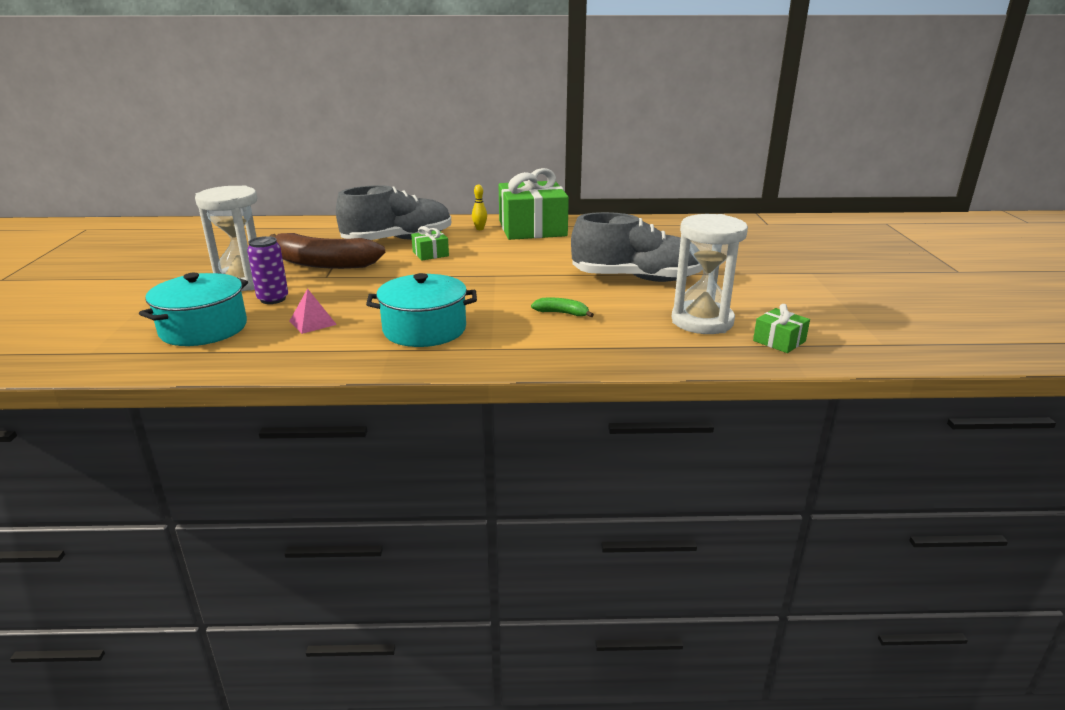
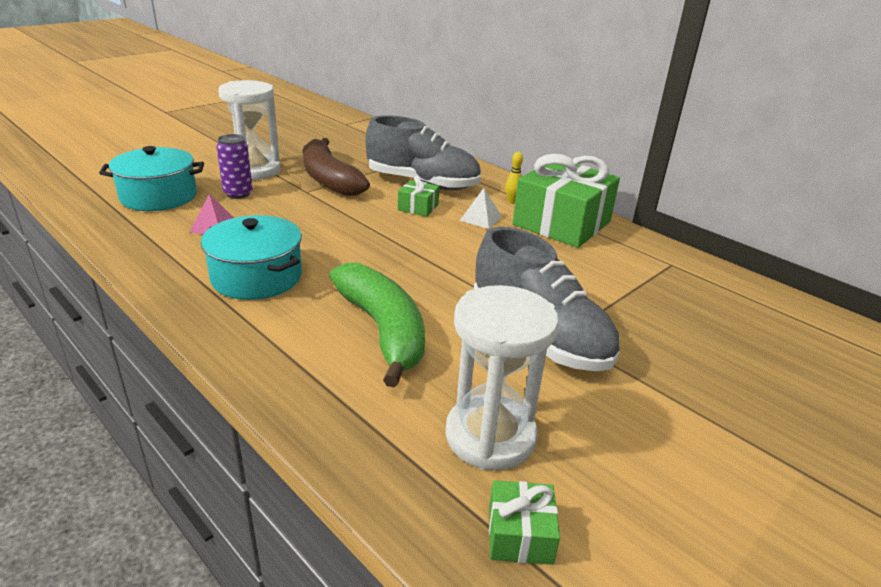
camera: 45 degrees right, 5 degrees up
green banana [531,298,594,317] -> green banana [329,263,425,388], size x2.38
none -> white pyramid [459,188,502,229]

